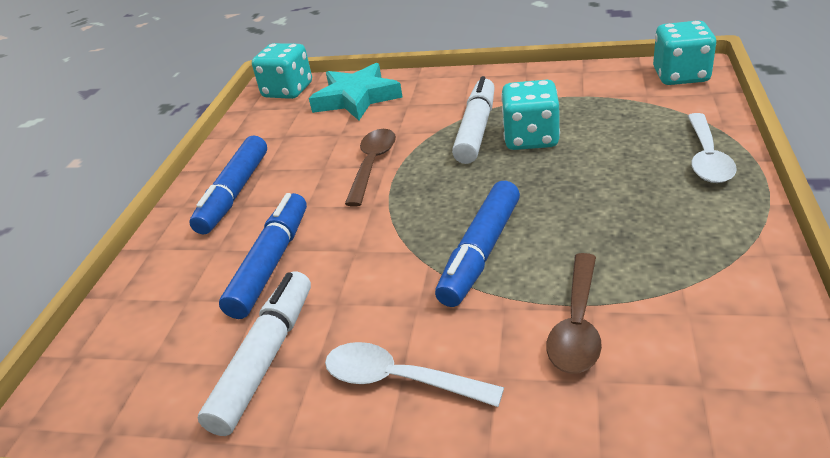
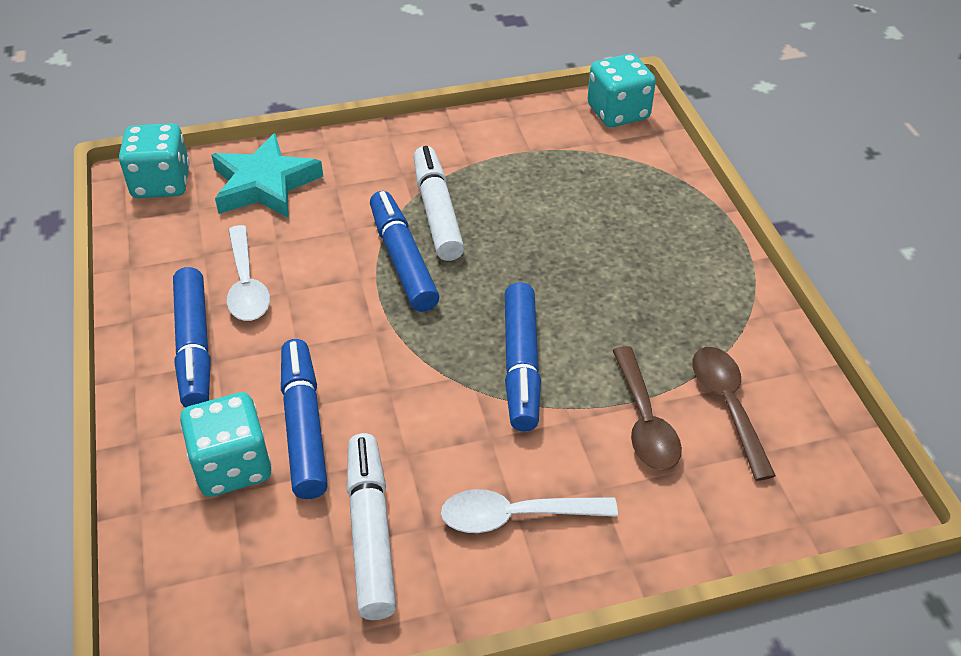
camera: 30 degrees left, 10 degrees up
brown spoon [345,129,396,206] -> brown spoon moved to [692,347,776,481]
turquoise dice [501,80,560,150] -> turquoise dice moved to [180,392,271,497]
white spoon [688,113,737,183] -> white spoon moved to [227,225,270,321]
none -> blue marker [370,191,439,312]

